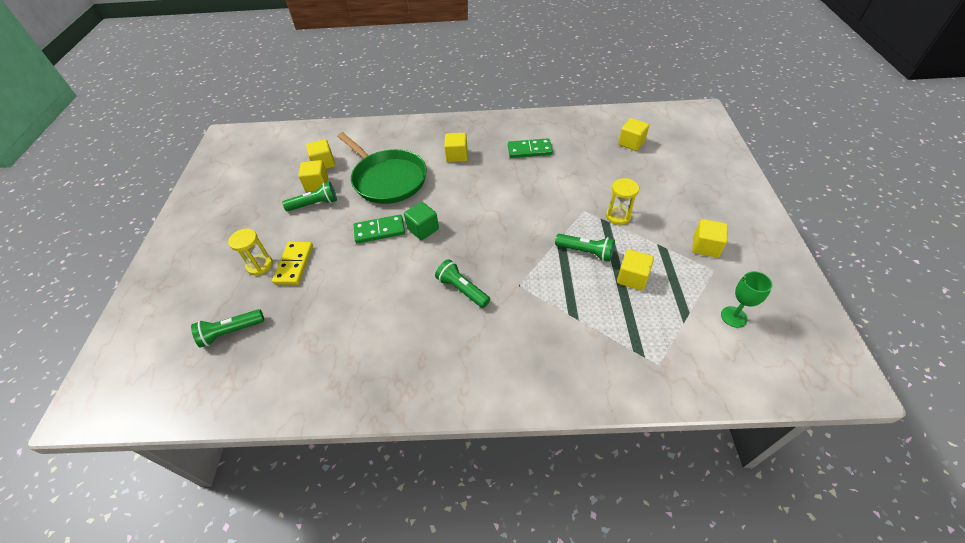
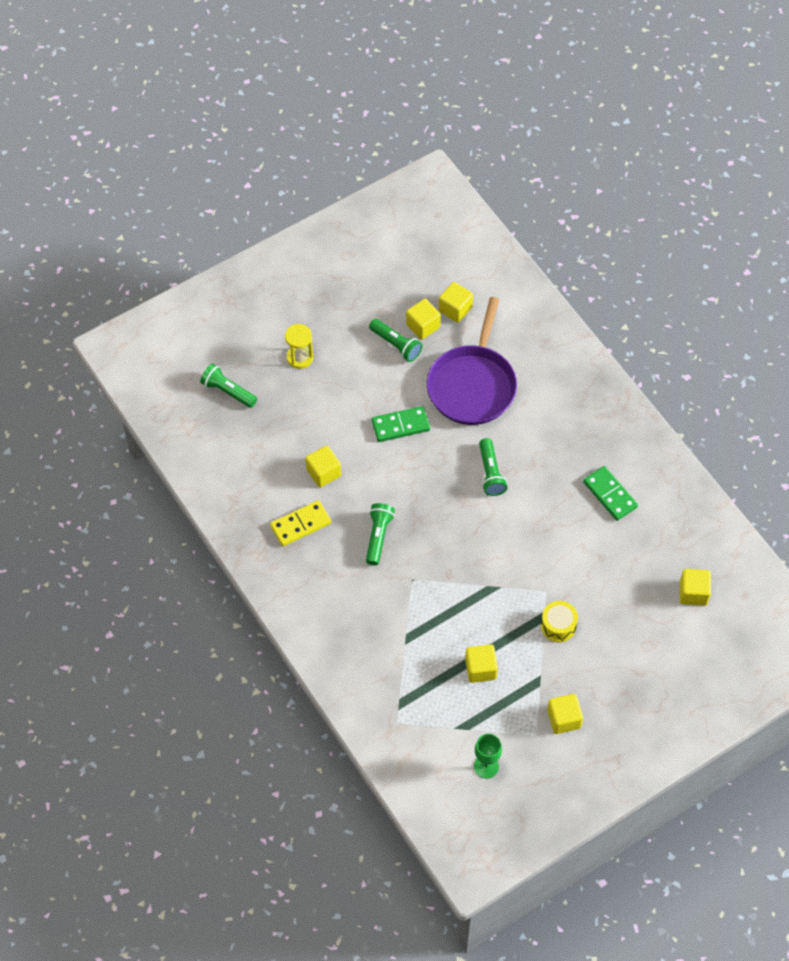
camera: 55 degrees right, 10 degrees up
yellow domino [272,242,313,285] -> yellow domino moved to [270,500,331,546]
green pan [337,132,427,204] -> purple pan [427,297,517,425]
green domino [354,215,405,243] -> green domino turned 60 degrees counterclockwise [372,406,430,442]
green cube [404,202,439,240] -> none
yellow cube [444,133,468,162] -> yellow cube moved to [305,446,341,487]
green flashlight [555,234,615,262] -> green flashlight moved to [479,438,507,496]
yellow hourglass [606,178,639,225] -> yellow drum [541,601,578,642]

